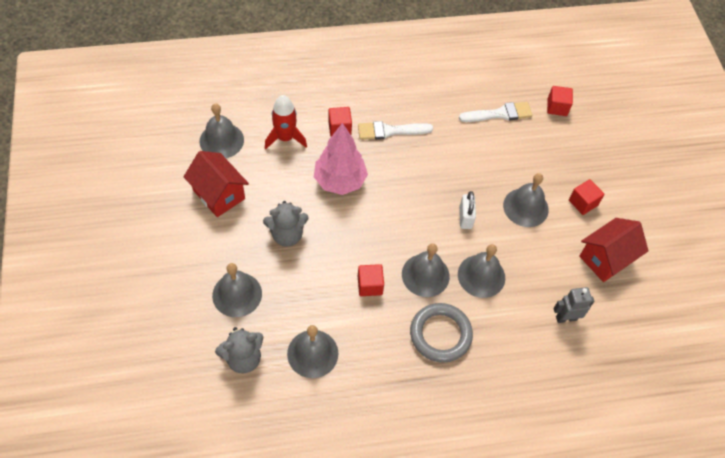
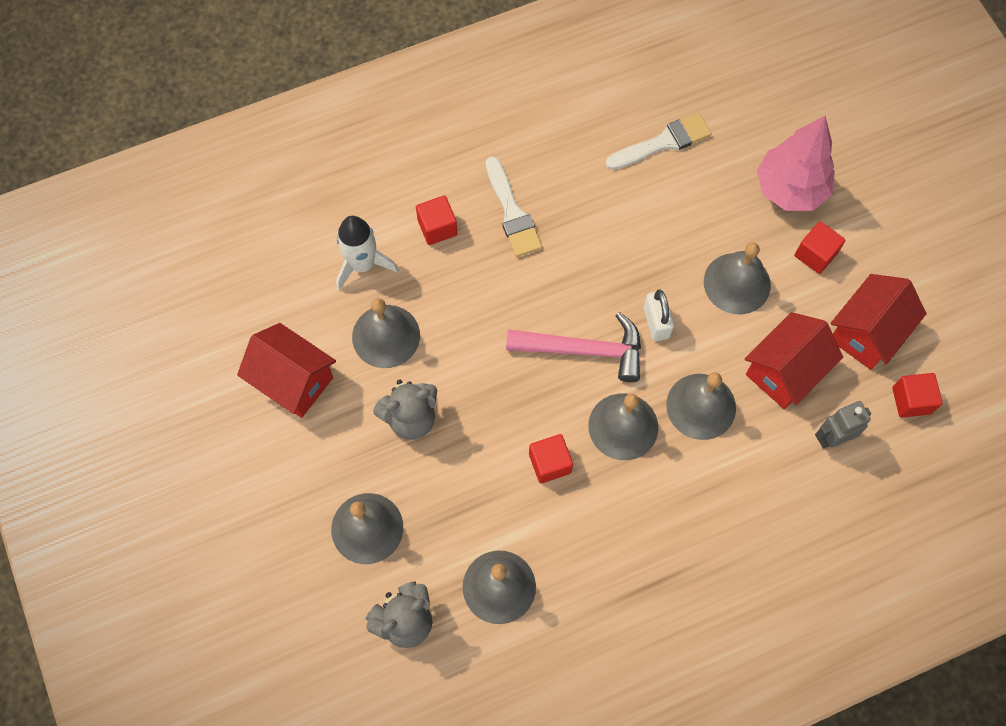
camera: 10 degrees left, 10 degrees up
grey bell [199,103,244,158] -> grey bell moved to [352,298,420,368]
red rocket [265,95,307,149] -> white rocket [336,216,398,290]
pink tree [314,123,368,195] -> pink tree moved to [757,116,835,211]
white brush [358,121,433,140] -> white brush turned 90 degrees counterclockwise [486,157,542,257]
grey ring [410,303,473,363] -> none
red cube [547,86,573,116] -> red cube moved to [892,373,943,418]
none -> pink hammer [506,312,641,382]
none -> red house [745,312,843,409]

